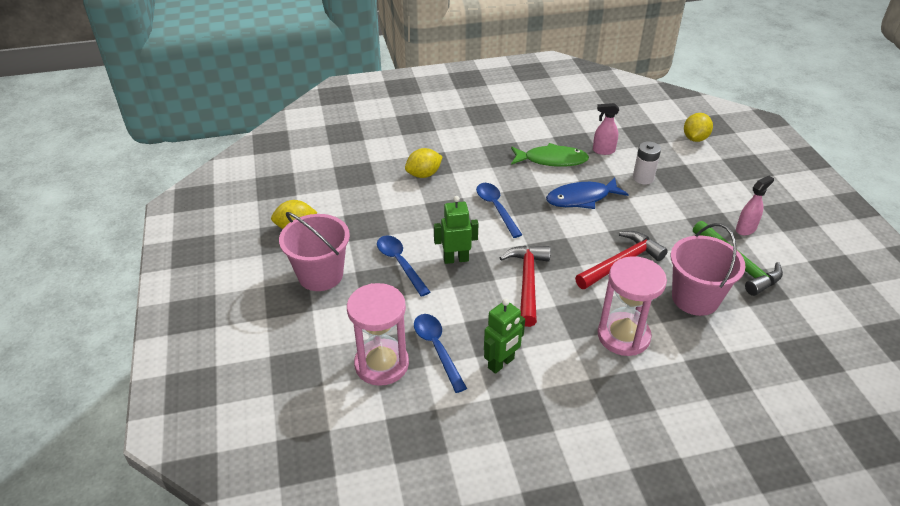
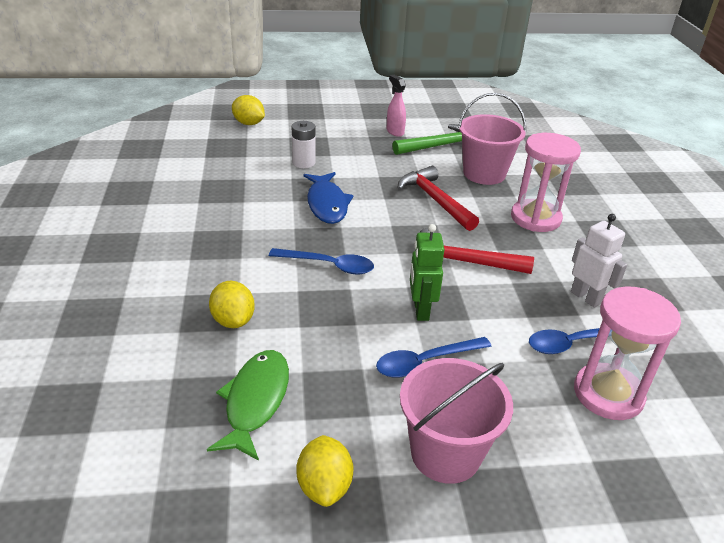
camera: 85 degrees left, 5 degrees down
blue spoon [476,183,522,238] -> blue spoon turned 150 degrees counterclockwise [269,248,374,274]
green robot [484,299,525,374] -> white robot [571,214,627,308]
green fish [511,143,589,167] -> green fish moved to [207,350,289,461]
pink spray bottle [593,103,619,155] -> none

